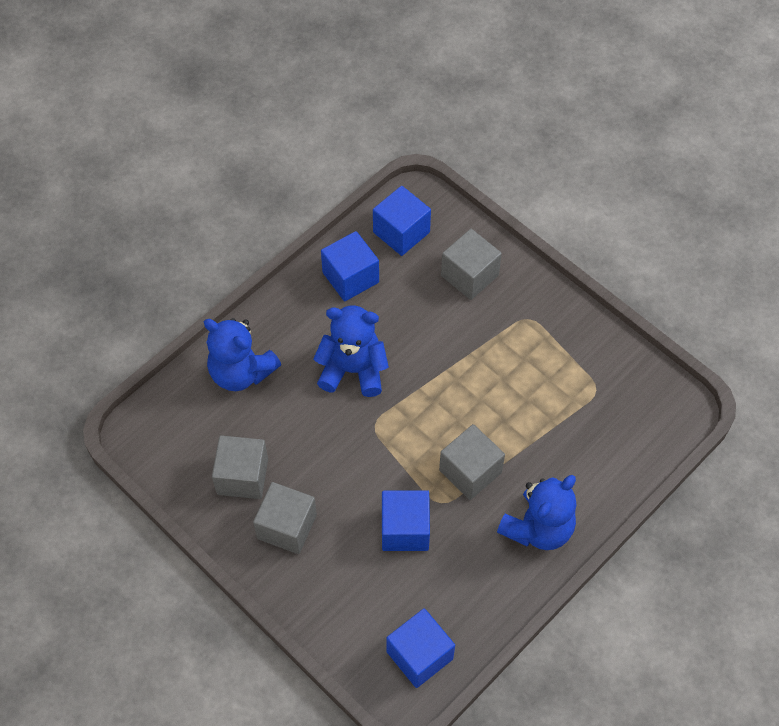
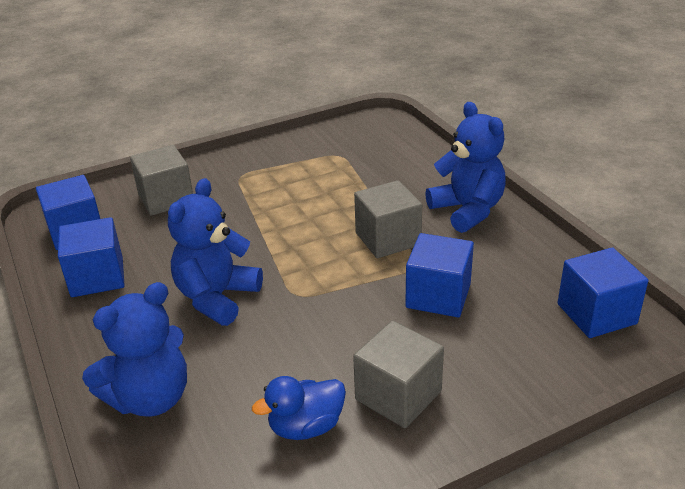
camera: 70 degrees left, 25 degrees down
grey cube [212,435,268,499] -> blue duck [252,376,346,440]

